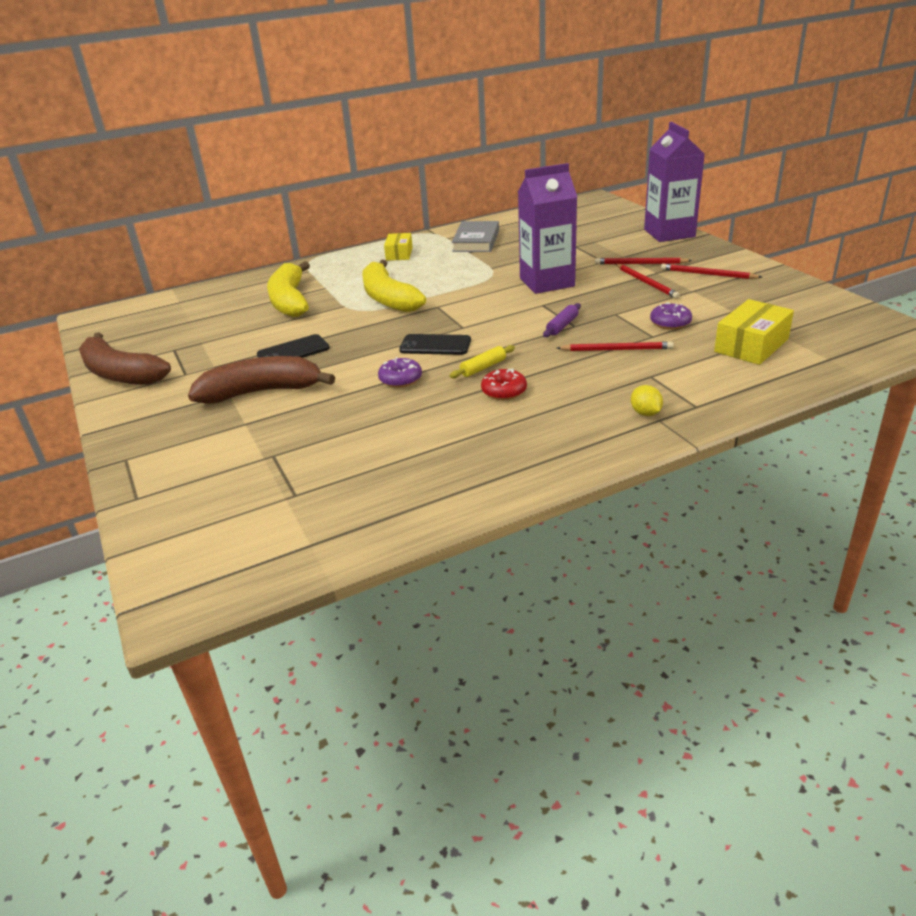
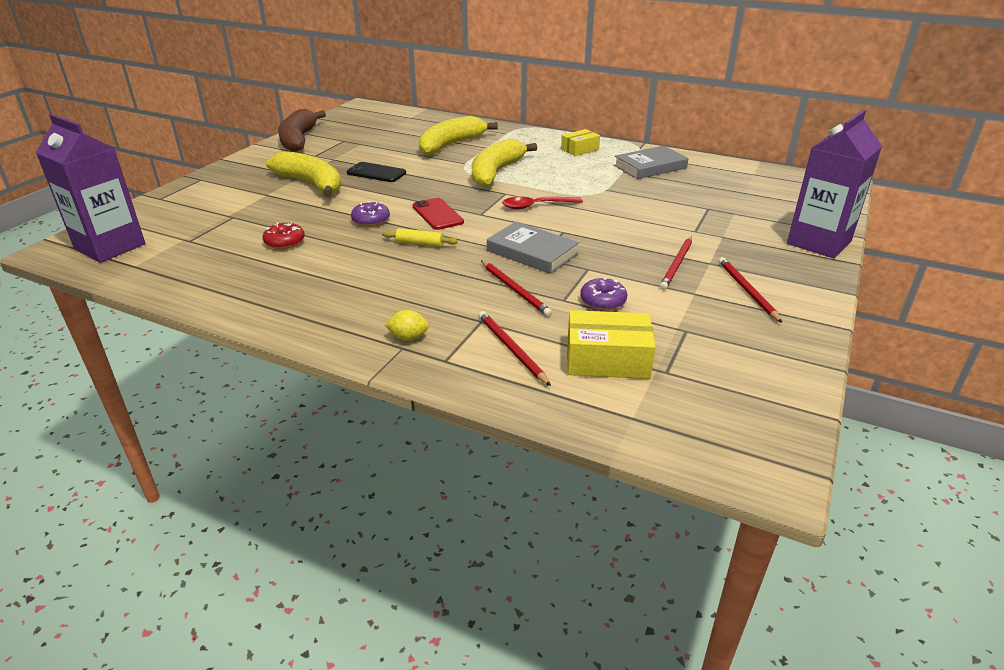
camera: 50 degrees right, 0 degrees up
brown banana [188,356,335,404] -> yellow banana [266,151,341,198]
black phone [399,334,471,355] -> red phone [412,198,464,230]
red donut [481,368,527,400] -> red donut moved to [263,223,305,249]
purple carton [518,163,577,294] -> purple carton moved to [36,114,146,263]
purple rolling pin [543,303,581,337] -> grey book [487,221,579,274]
red pencil [595,258,692,264] -> red pencil moved to [478,311,551,386]
yellow lemon [631,385,663,416] -> yellow lemon turned 60 degrees clockwise [385,310,429,341]
none -> red spoon [502,196,583,209]

